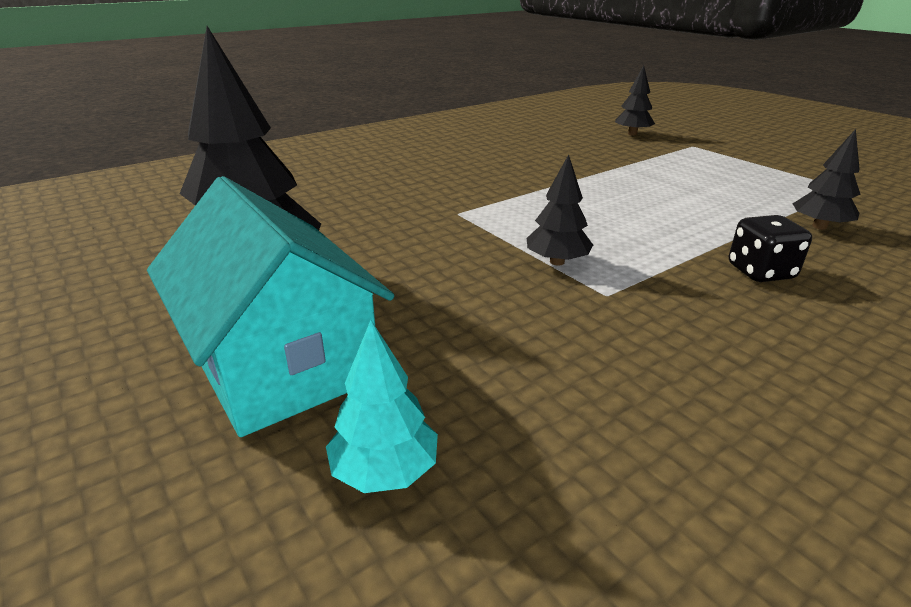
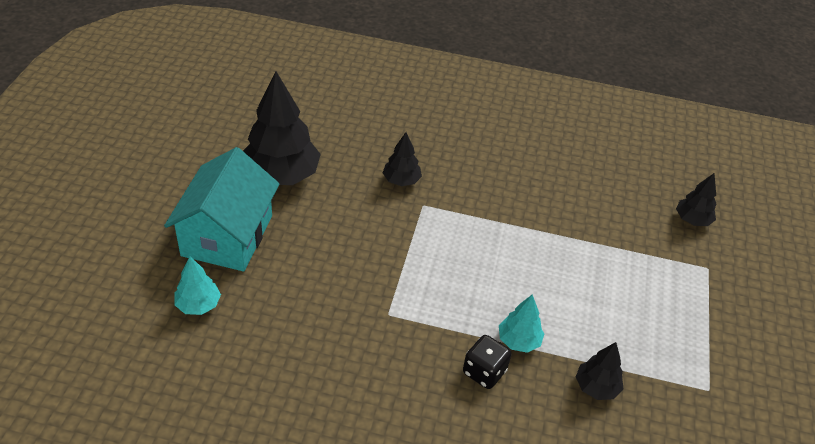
camera: 45 degrees right, 15 degrees up
black tree [527,154,593,266] -> black tree moved to [383,132,422,186]
none -> turquoise tree [499,295,544,353]

